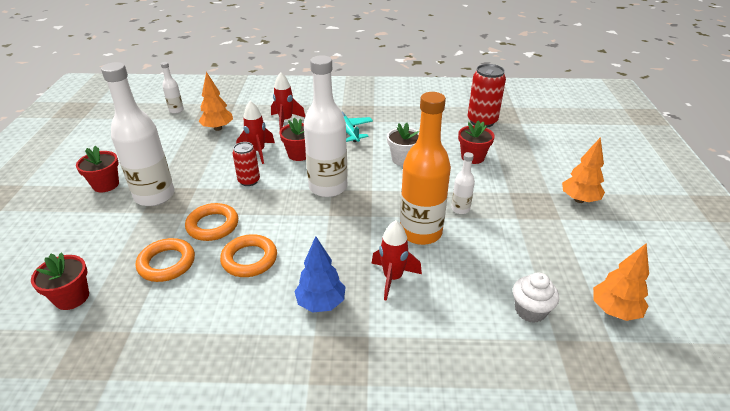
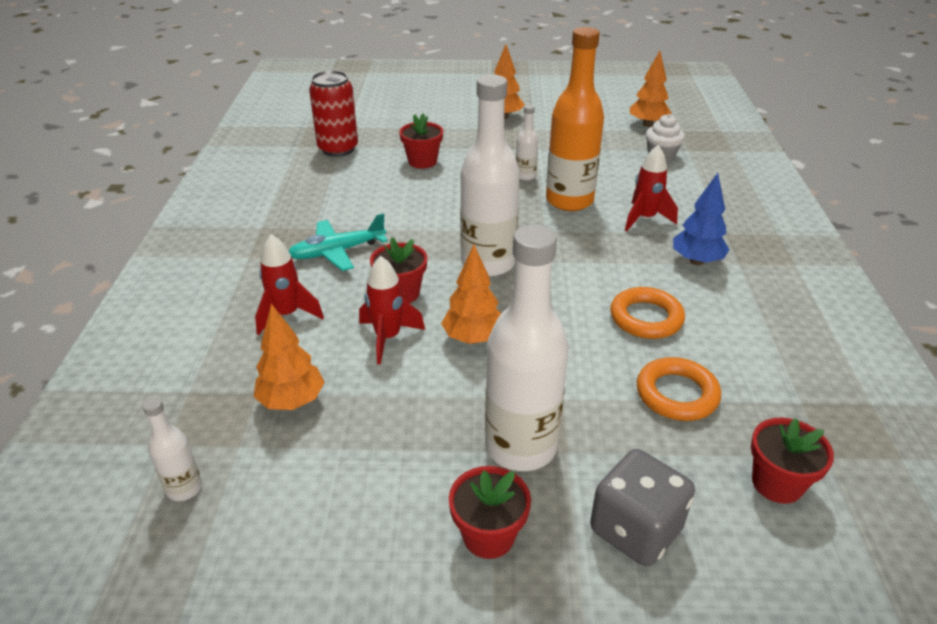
camera: 90 degrees left, 0 degrees up
orange ring [185,203,238,241] -> none
red can [232,142,260,186] -> orange tree [441,244,501,344]
white flower pot [387,123,419,166] -> none
none -> grey dice [590,449,695,566]

